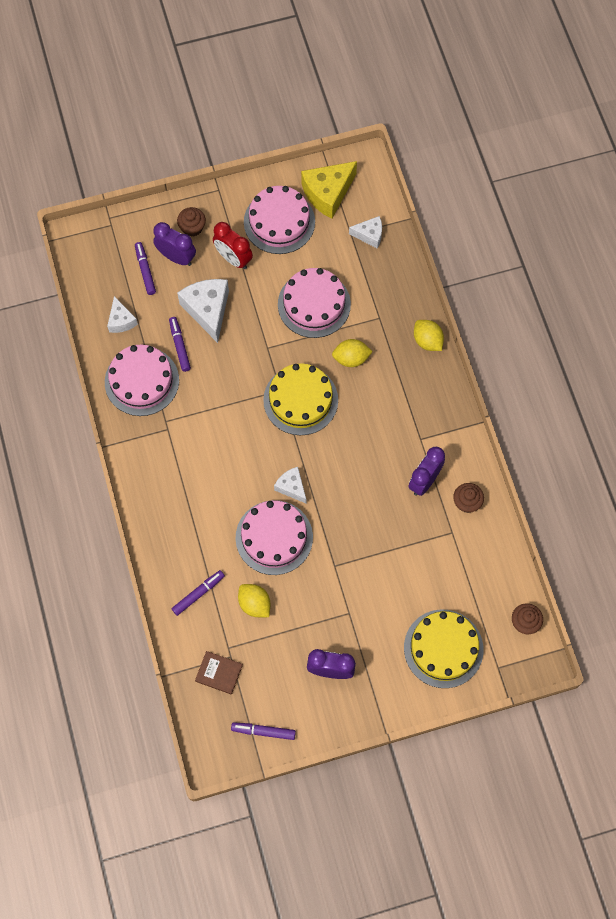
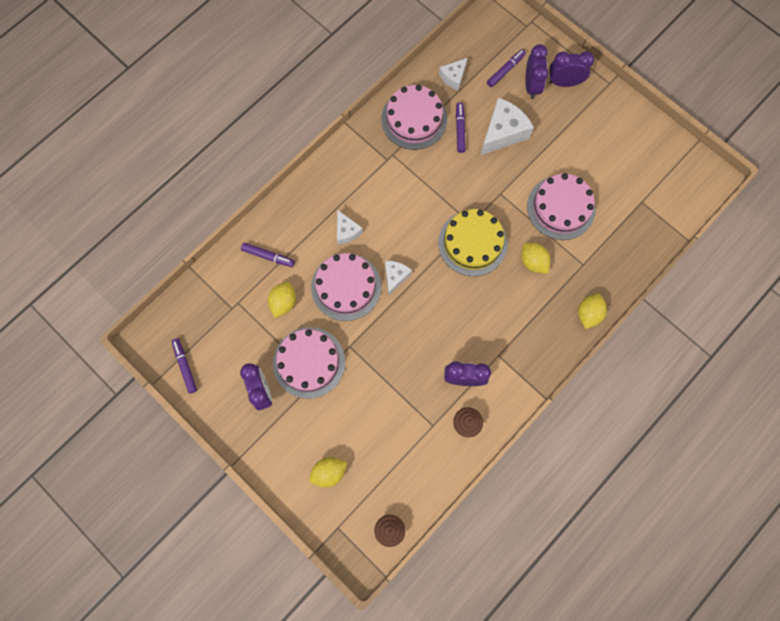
camera: 60 degrees right, 5 degrees up
purple marker [169,317,191,372] -> purple marker turned 45 degrees counterclockwise [456,102,466,153]
brown cupcake [177,207,206,237] -> purple clock [549,51,594,87]
brown book [195,651,243,694] -> none
red clock [213,222,253,269] -> none
pink cake [244,186,315,254] -> pink cake moved to [273,327,345,399]
yellow cheese [301,161,357,219] -> none
white cheese [349,216,382,249] -> white cheese moved to [337,210,363,244]
yellow cake [404,609,483,688] -> yellow lemon [309,457,348,487]

